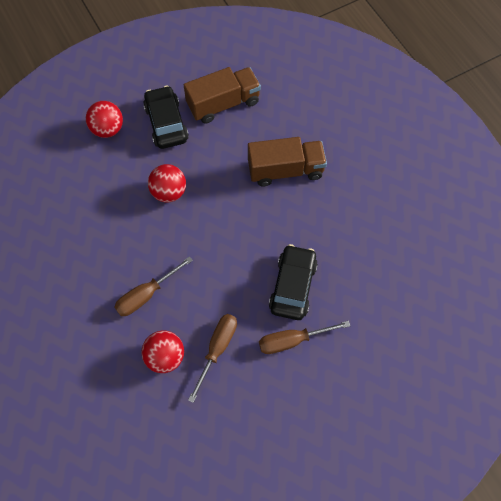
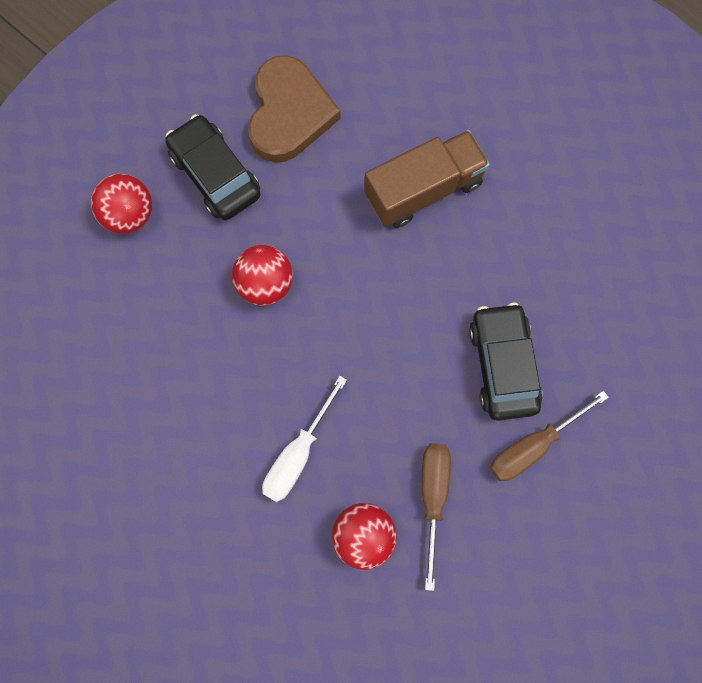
camera: 20 degrees left, 10 degrees up
brown screwdriver [114,256,193,316] -> white screwdriver [262,376,347,502]
brown truck [184,67,261,123] -> brown heart [248,55,341,163]

